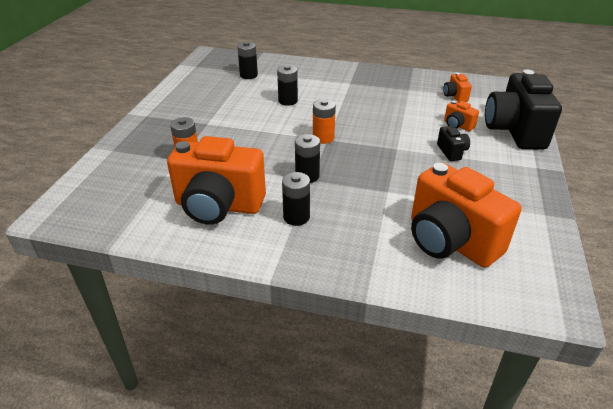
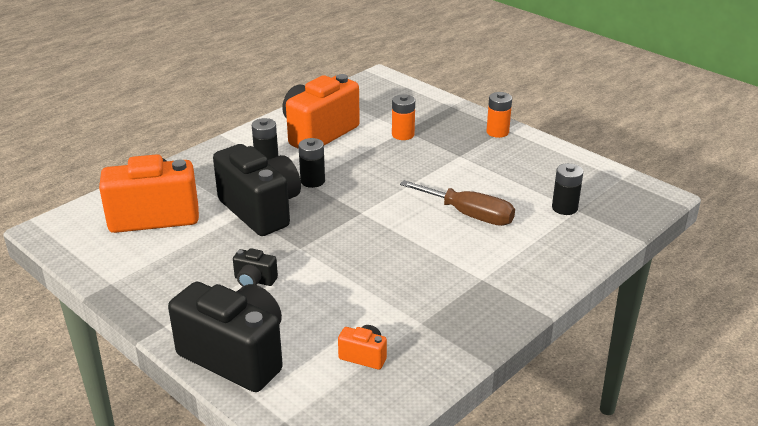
camera: 120 degrees right, 5 degrees down
black battery [277,65,298,106] -> brown screwdriver [400,180,515,226]
orange battery [313,99,336,144] -> orange battery moved to [486,92,512,138]
orange camera [444,101,479,131] -> none
none -> black camera [213,144,301,236]

